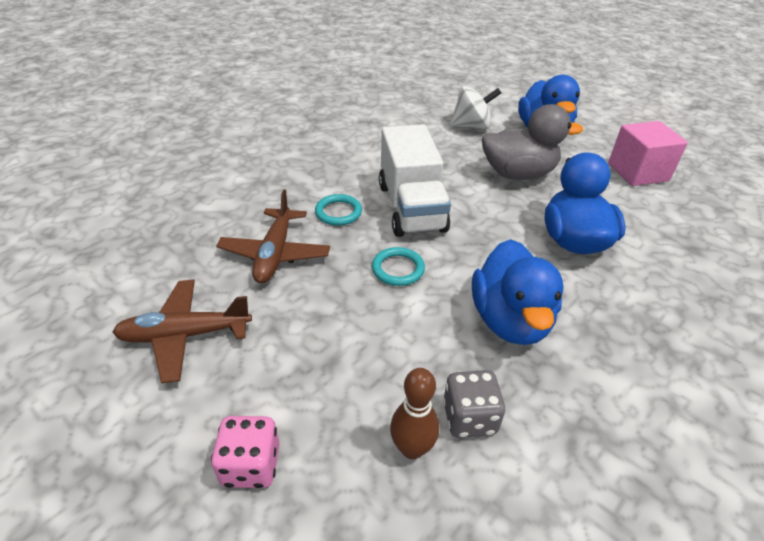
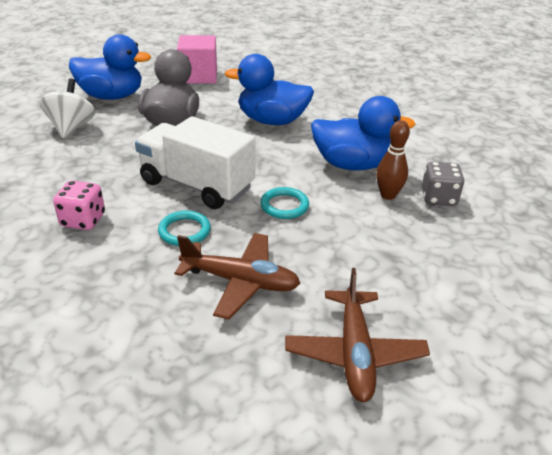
camera: 80 degrees left, 5 degrees down
pink dice [211,416,279,488] -> pink dice moved to [53,181,105,230]
white truck [379,124,451,237] -> white truck turned 150 degrees counterclockwise [135,116,255,209]
brown bowling pin [390,368,439,459] -> brown bowling pin moved to [376,120,410,200]

